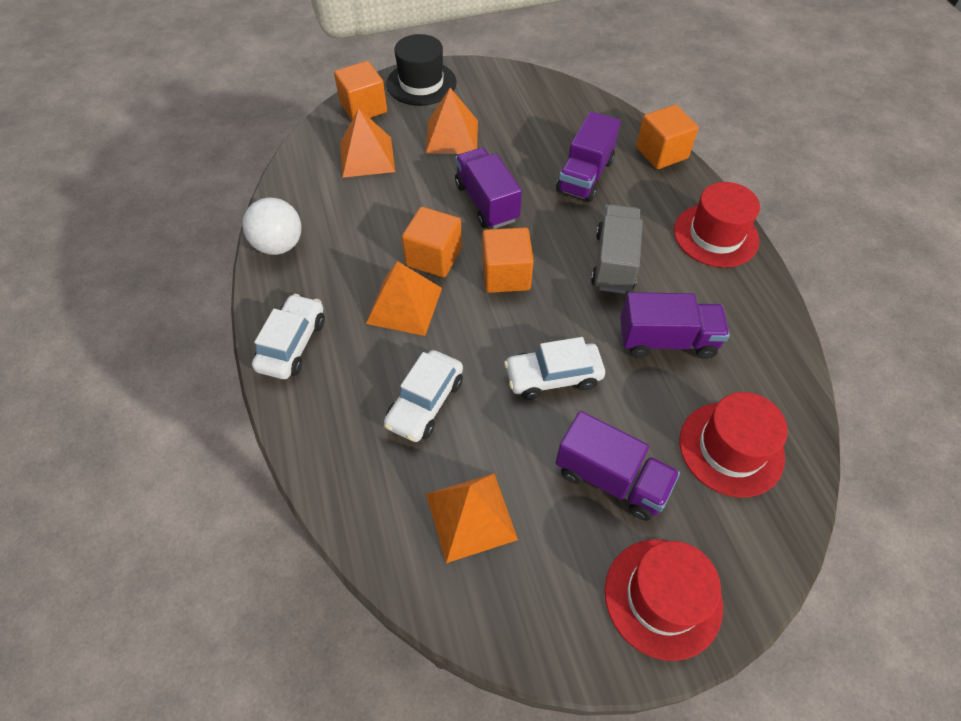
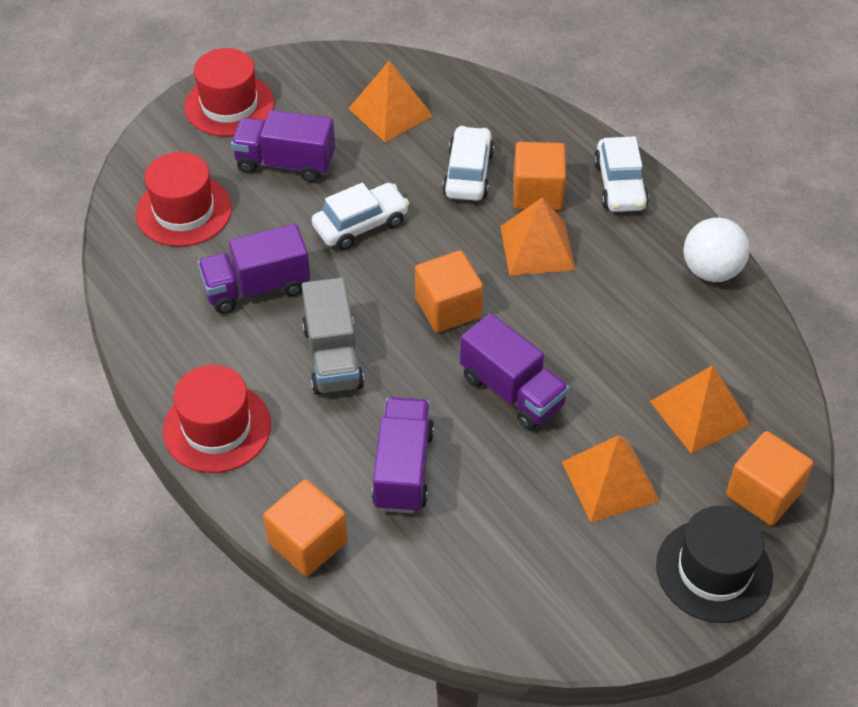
camera: 160 degrees right, 5 degrees down
orange cube [402,207,462,278] -> orange cube moved to [513,142,566,210]

